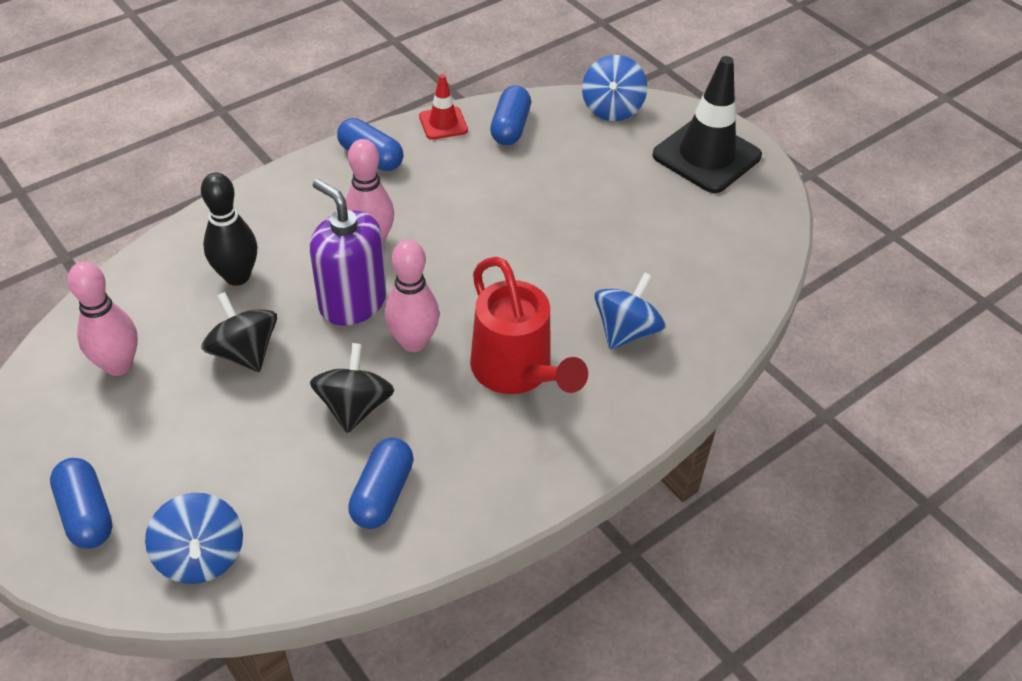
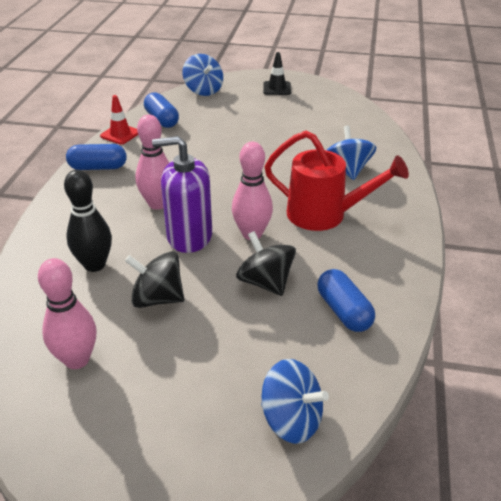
camera: 40 degrees left, 10 degrees down
blue capsule [50,458,113,549] -> none
black traffic cone [652,56,762,193] -> black traffic cone [263,52,291,95], size x0.51

